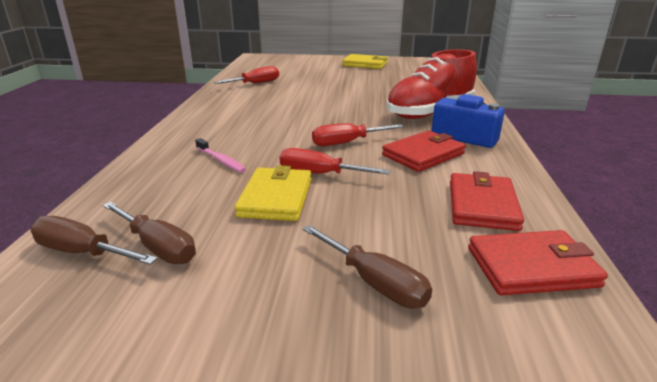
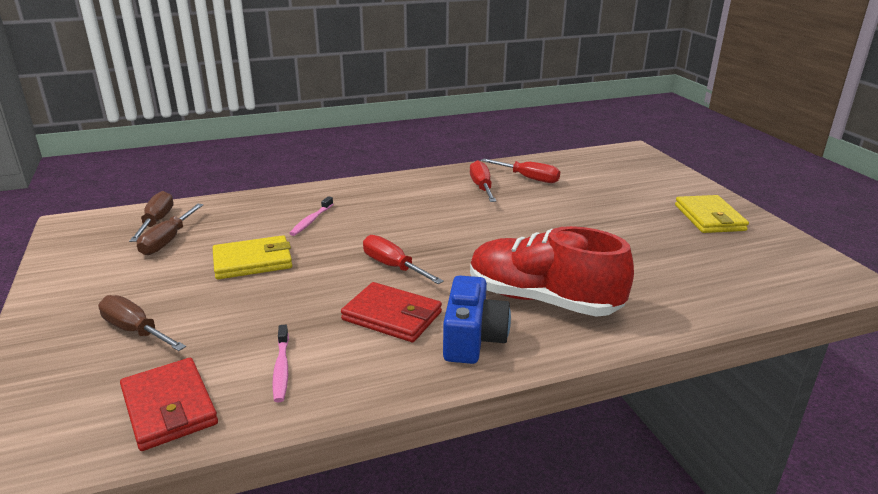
camera: 65 degrees right, 0 degrees up
red screwdriver [280,148,391,174] -> red screwdriver moved to [470,160,496,202]
brown screwdriver [303,225,432,308] -> brown screwdriver turned 105 degrees clockwise [98,295,186,351]
red wallet [450,171,524,231] -> pink toothbrush [273,325,289,402]

